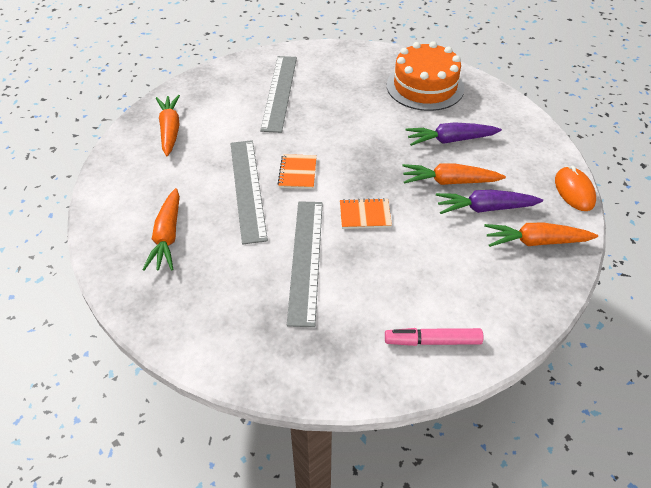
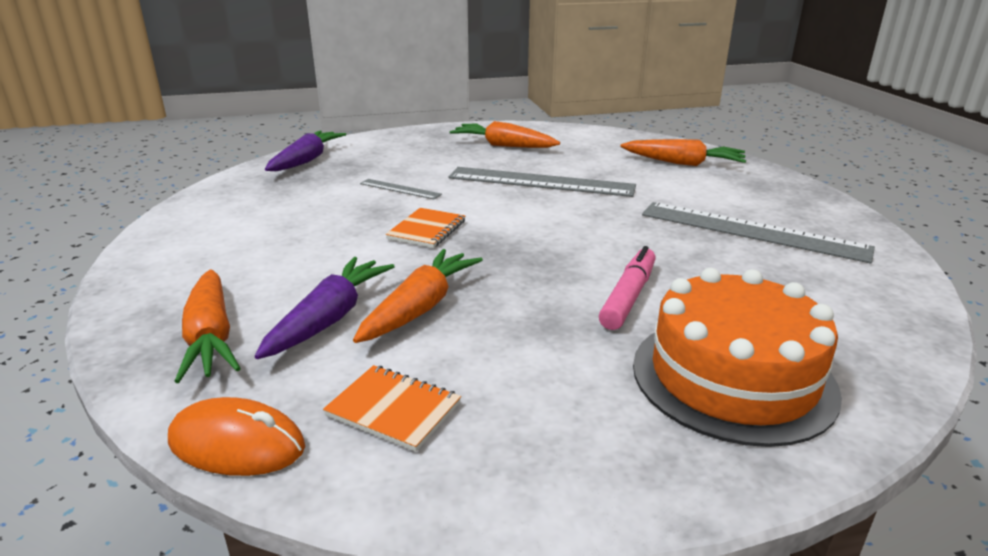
camera: 115 degrees right, 20 degrees down
orange notebook [277,154,317,189] -> orange notebook moved to [323,365,461,452]
grey ruler [287,201,323,327] -> grey ruler [360,179,442,199], size x0.47
pink marker [385,328,483,346] -> pink marker moved to [599,246,656,330]
purple carrot [405,122,502,146] -> purple carrot moved to [265,131,346,171]
orange carrot [484,223,598,247] -> orange carrot turned 135 degrees clockwise [174,270,241,383]

